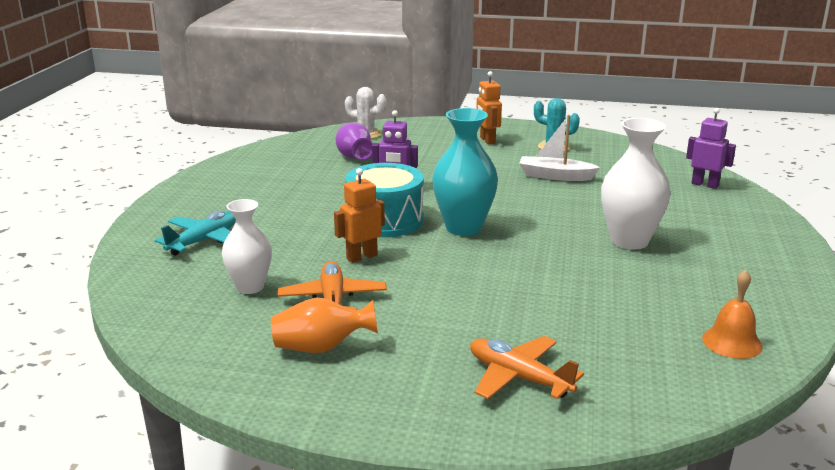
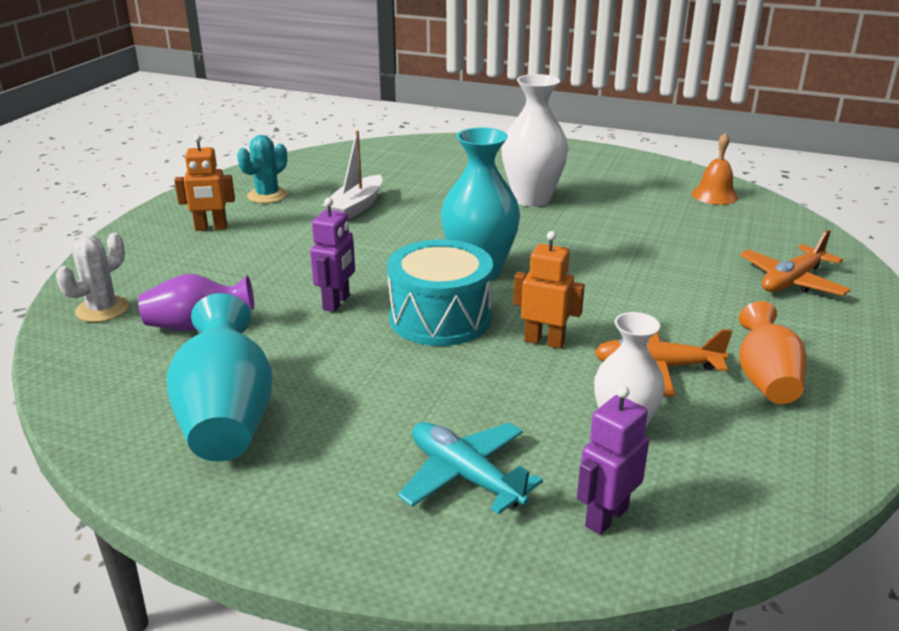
camera: 80 degrees left, 5 degrees up
orange robot [334,168,385,263] -> orange robot turned 135 degrees clockwise [513,231,585,349]
purple robot [686,108,736,189] -> purple robot moved to [577,385,649,535]
none -> turquoise vase [166,293,273,461]

